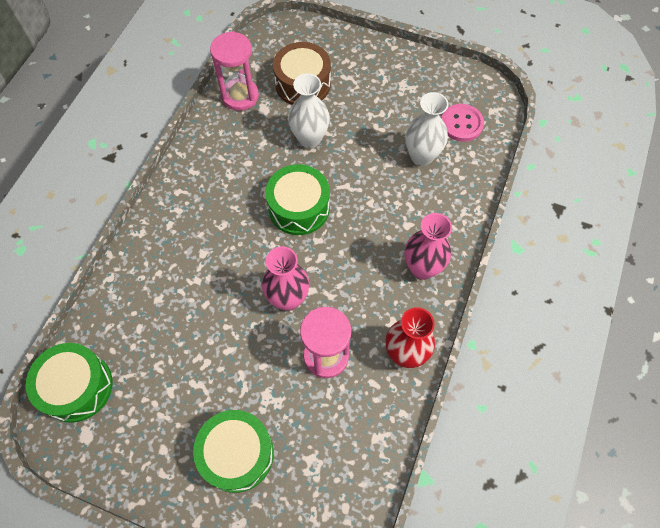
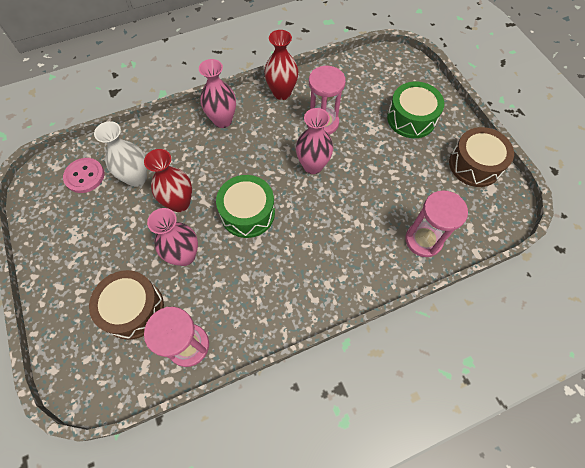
camera: 135 degrees left, 0 degrees up
green drum [26,343,112,423] -> none
white vase [288,73,330,148] -> pink vase [147,208,198,266]
none -> red vase [144,149,192,212]
none -> pink hourglass [405,190,468,257]
none -> brown drum [449,127,514,187]

